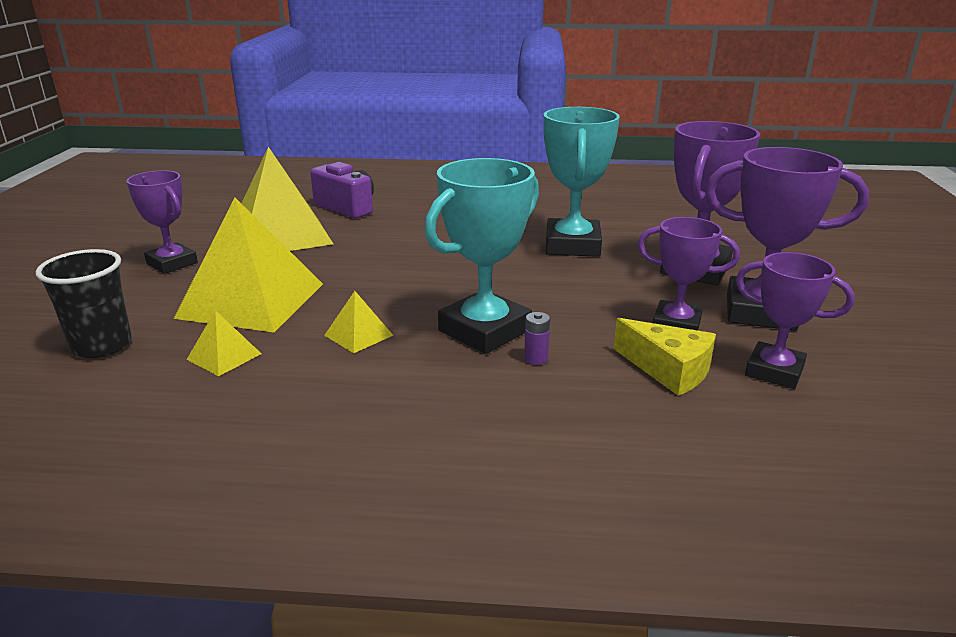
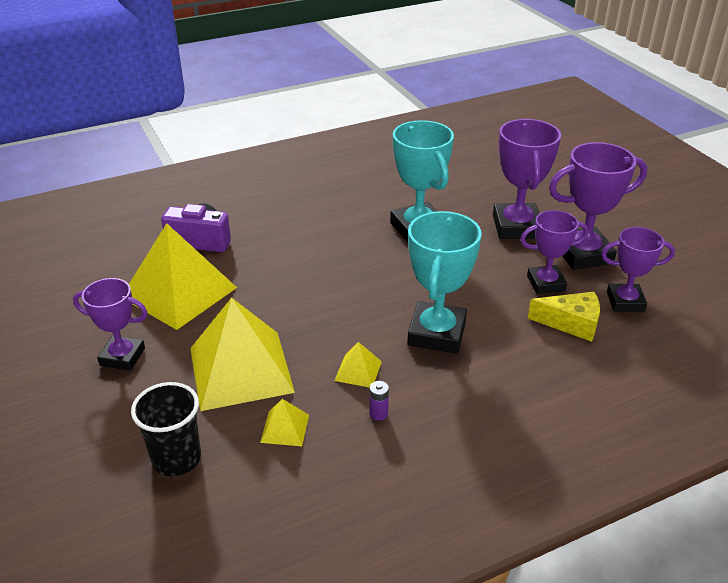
camera: 30 degrees left, 10 degrees up
purple battery [524,312,550,365] -> purple battery moved to [369,381,389,421]

